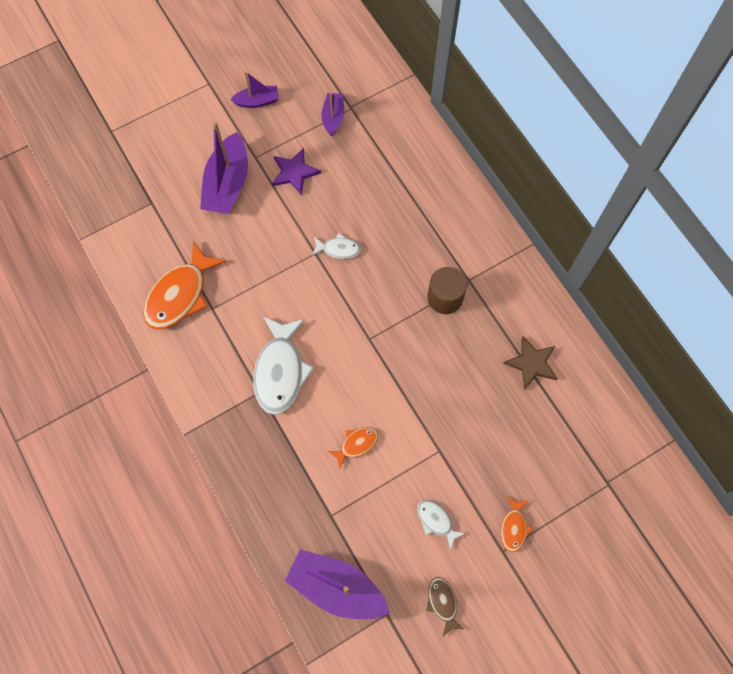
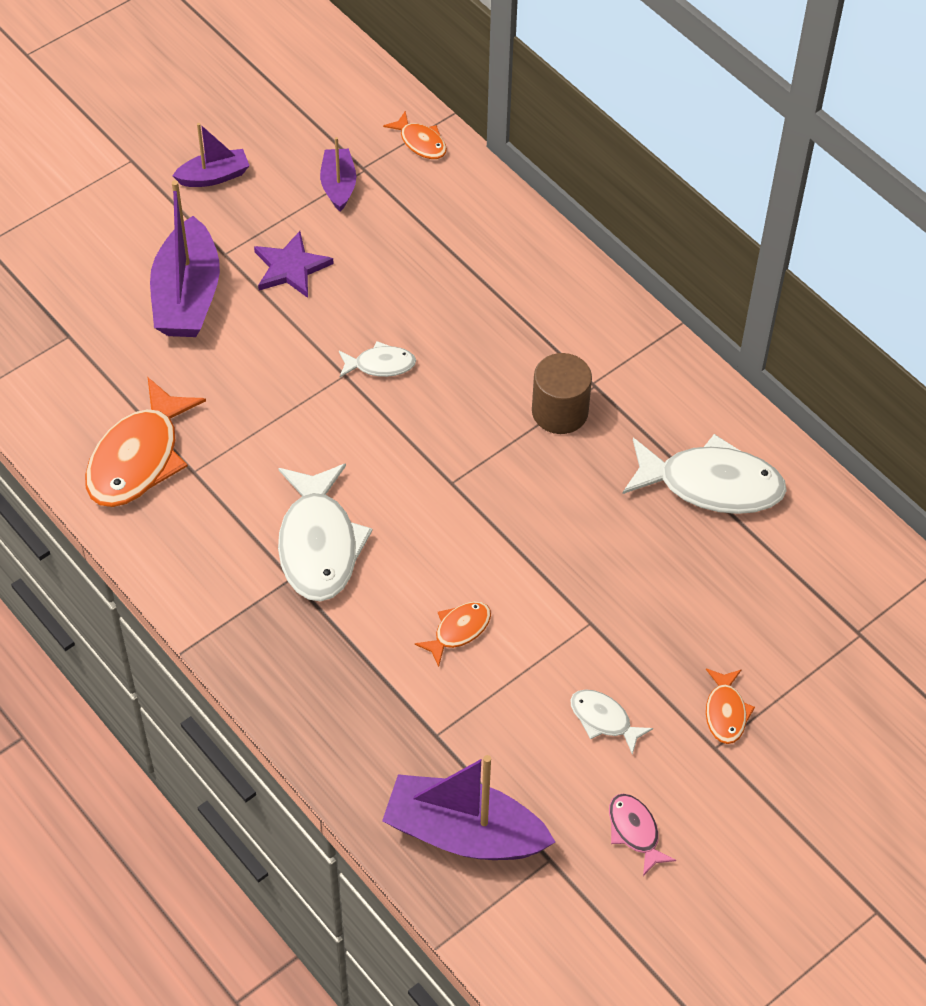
camera: 10 degrees left, 15 degrees down
brown fish [426,577,464,636] -> pink fish [609,794,676,876]
brown star [503,336,558,390] -> white fish [623,434,787,514]
none -> orange fish [383,111,447,159]

